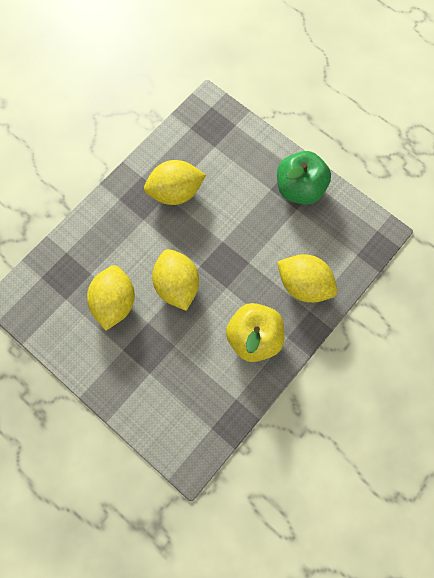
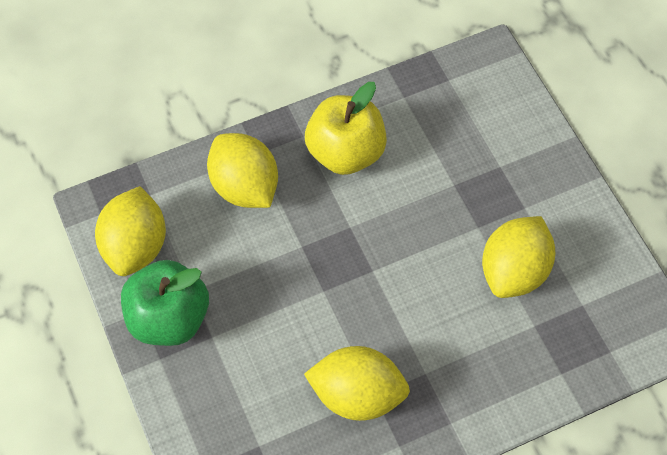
camera: 155 degrees left, 10 degrees down
yellow lemon [152,249,199,311] -> yellow lemon moved to [95,186,166,276]

